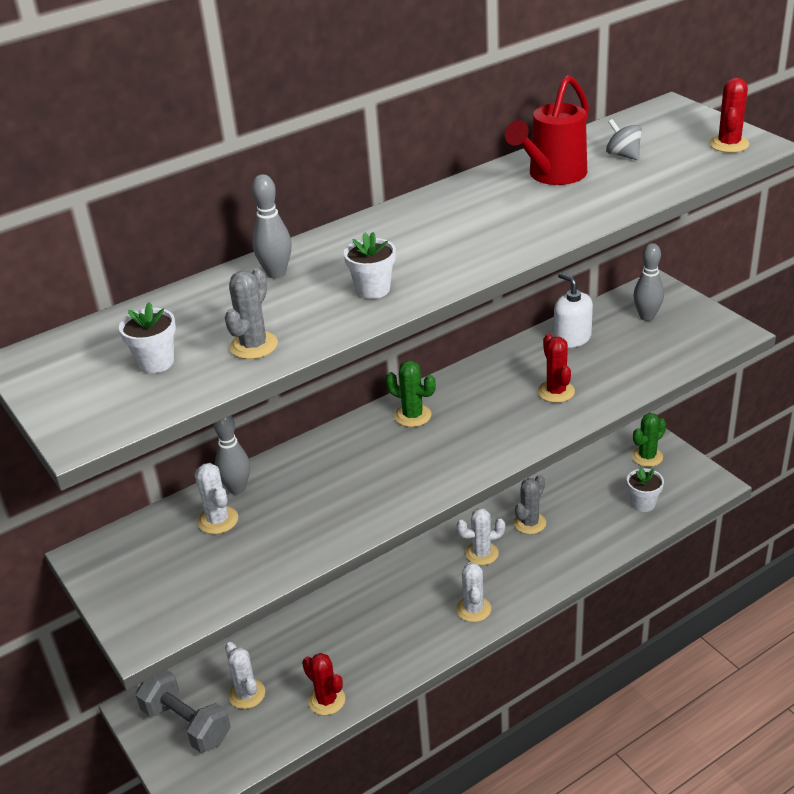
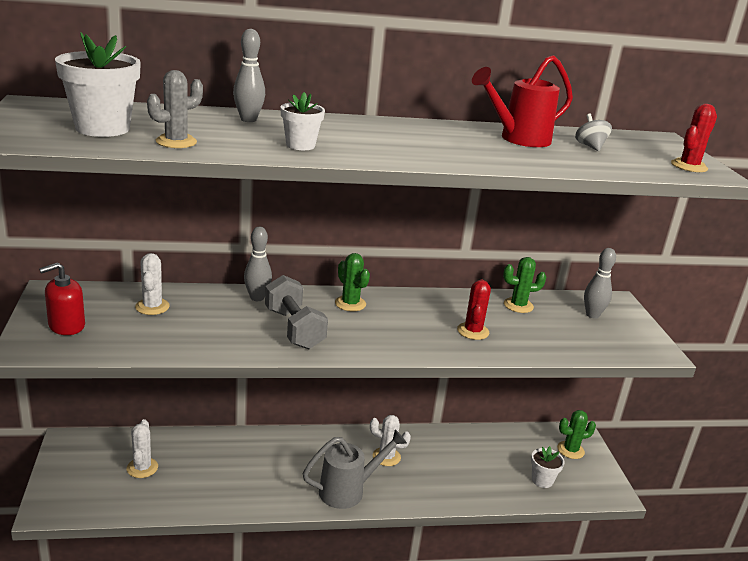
camera: 20 degrees right, 10 degrees down
white flower pot [119,302,176,373] -> white flower pot [55,32,141,137], size x1.75
grey dumbbell [136,670,231,753] -> grey dumbbell moved to [265,275,328,350]
grey bowling pin [213,416,250,495] -> grey bowling pin moved to [244,227,272,301]
red cactus [302,653,345,715] -> none
white cactus [456,562,491,622] -> grey watering can [303,429,407,509]
grey cactus [514,475,546,534] -> none
white soap dispenser [554,273,593,348] -> green cactus [503,257,546,313]
none -> red soap dispenser [39,262,85,335]

